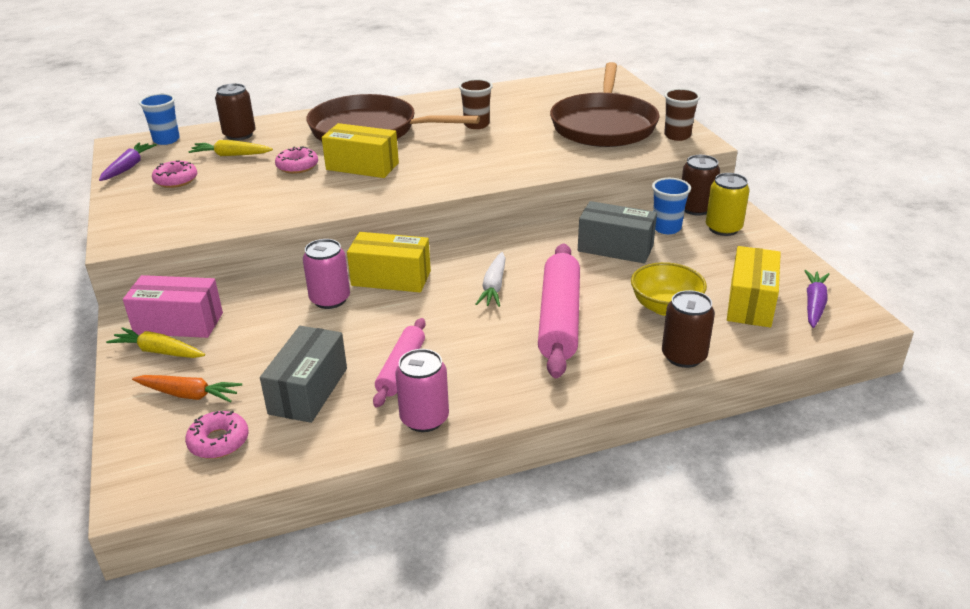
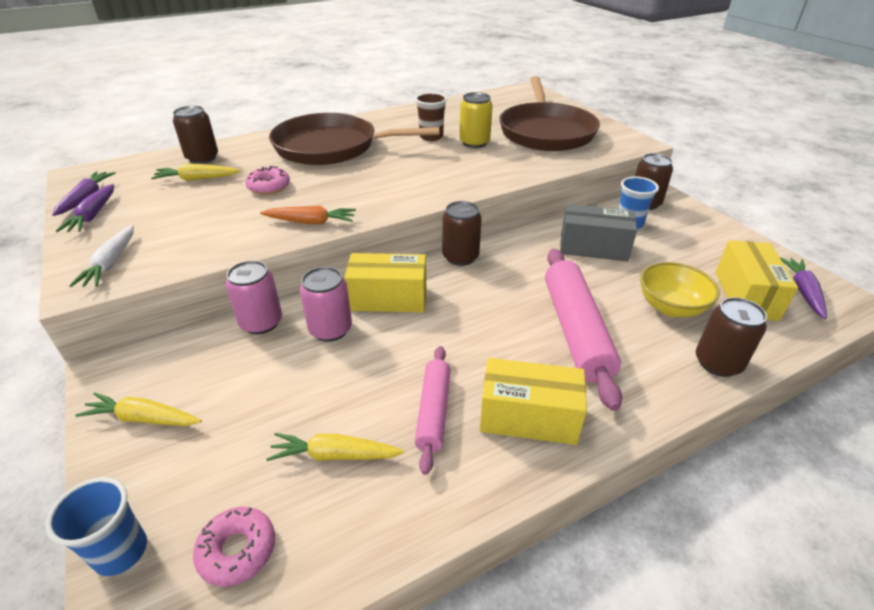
camera: 10 degrees left, 5 degrees up
pink box [123,275,223,338] -> none
orange carrot [132,375,242,403] -> orange carrot moved to [260,206,356,224]
blue cup [139,93,180,145] -> blue cup moved to [45,477,147,576]
pink donut [152,160,197,188] -> none
grey box [260,326,347,423] -> yellow carrot [266,433,404,461]
yellow box [322,123,399,178] -> yellow box moved to [480,358,587,445]
pink can [395,349,449,432] -> pink can moved to [226,260,282,334]
white carrot [476,252,505,307] -> white carrot moved to [69,225,134,287]
brown cup [664,88,700,141] -> none
yellow can [706,173,750,236] -> yellow can moved to [459,92,493,148]
none -> purple carrot [56,184,114,232]
none -> brown can [442,201,482,266]

